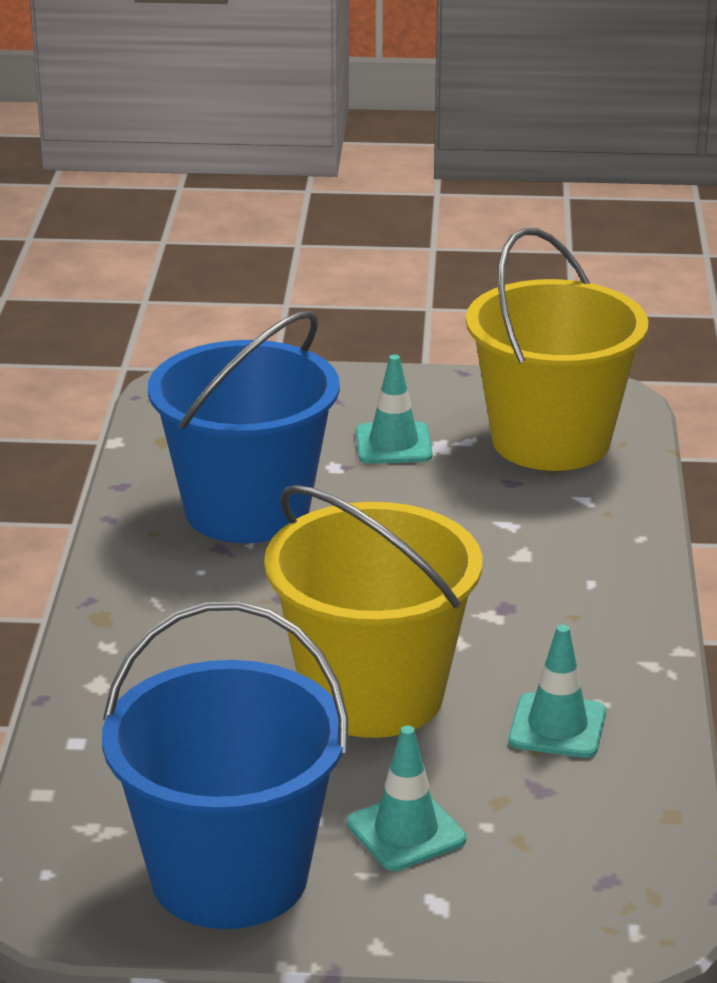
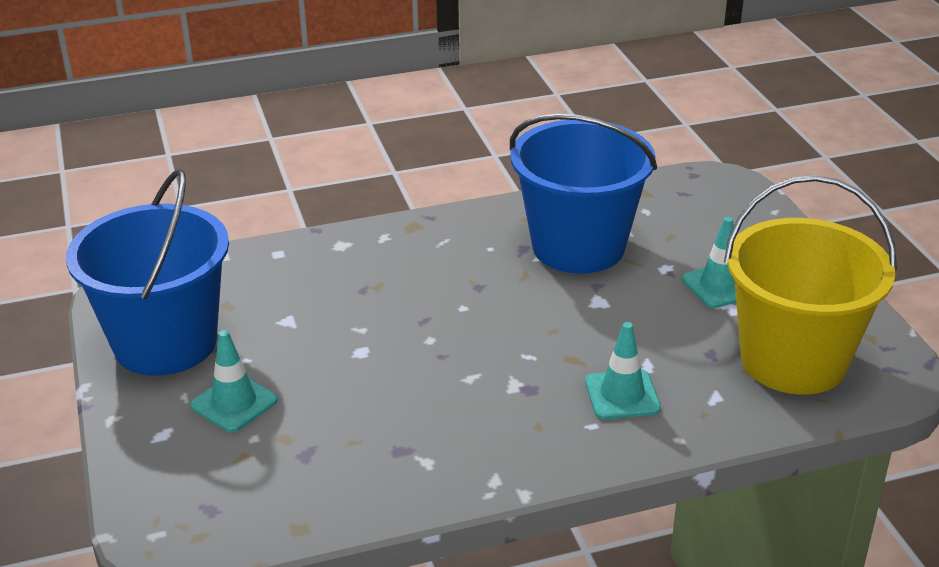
camera: 70 degrees right, 5 degrees up
yellow bucket [264,485,482,738] -> none
turquoise traffic cone [508,625,606,758] -> turquoise traffic cone moved to [585,322,661,419]

